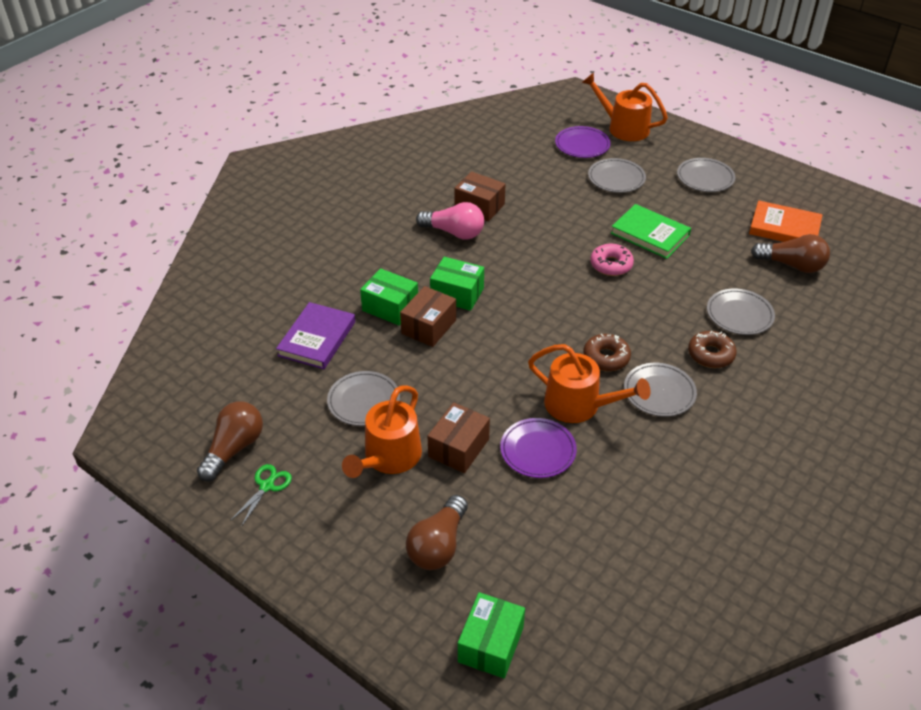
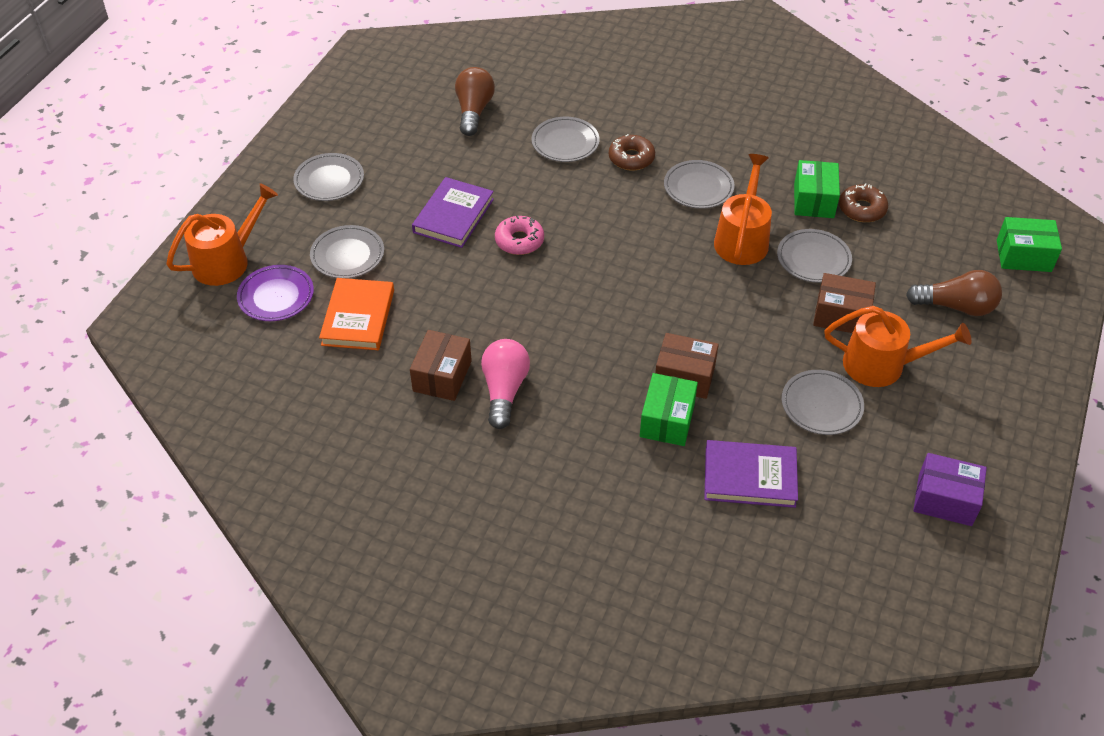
camera: 105 degrees left, 5 degrees up
brown light bulb [197,401,263,481] -> purple box [913,453,987,526]
green scissors [230,464,292,527] -> none
green box [430,257,484,311] -> green box moved to [794,160,840,218]
purple plate [500,418,577,478] -> grey plate [777,229,852,283]
orange watering can [582,72,668,141] -> orange watering can turned 150 degrees counterclockwise [166,183,278,286]
brown donut [583,334,631,371] -> brown donut moved to [839,183,888,222]
green book [611,204,691,259] -> purple book [412,177,494,248]
orange book [749,201,823,242] -> orange book moved to [319,278,394,350]

